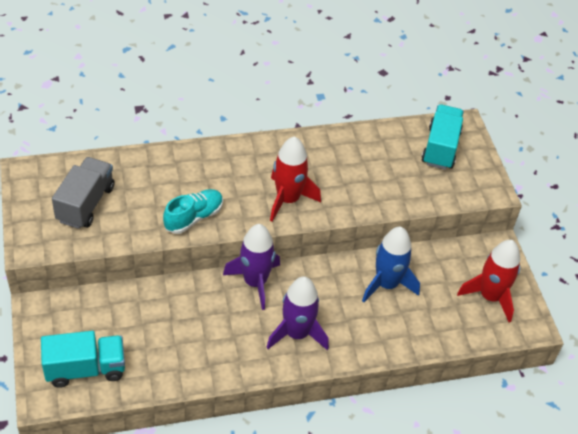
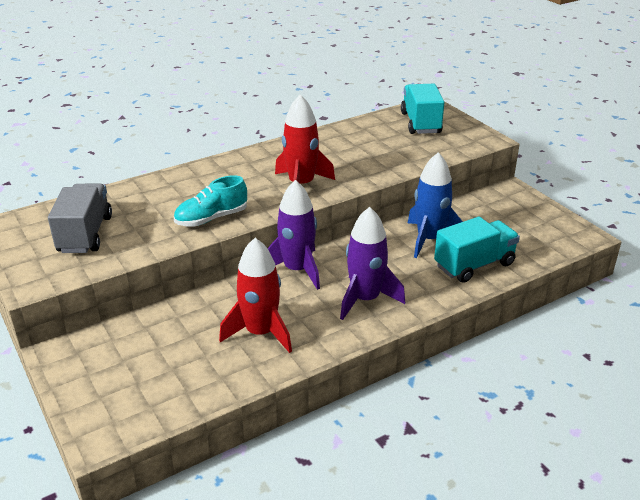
camera: 15 degrees left, 15 degrees down
turquoise truck [41,331,125,388] -> turquoise truck moved to [434,217,520,283]
turquoise shoe [163,189,223,234] -> turquoise shoe turned 150 degrees counterclockwise [174,175,247,227]
red rocket [457,240,520,322] -> red rocket moved to [219,238,292,353]

